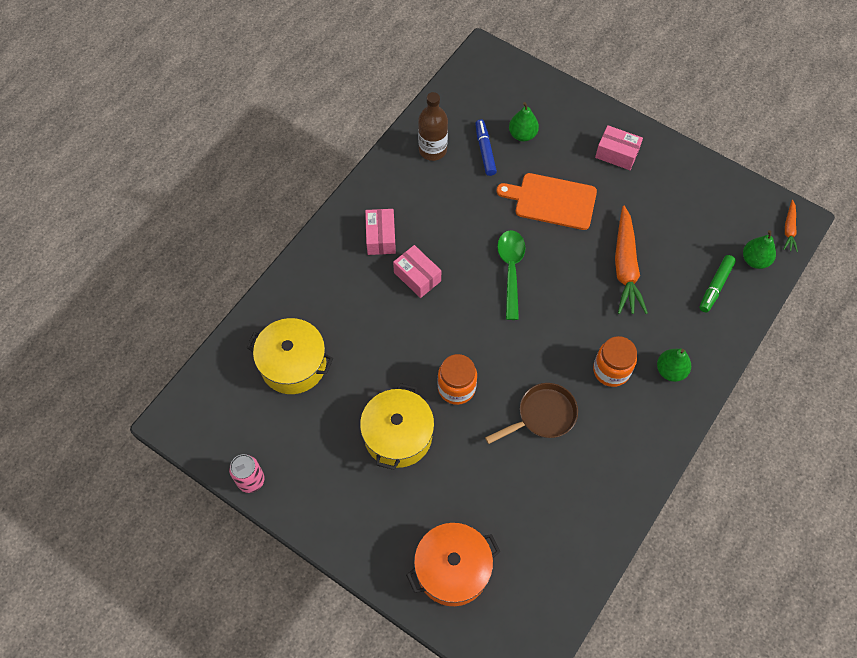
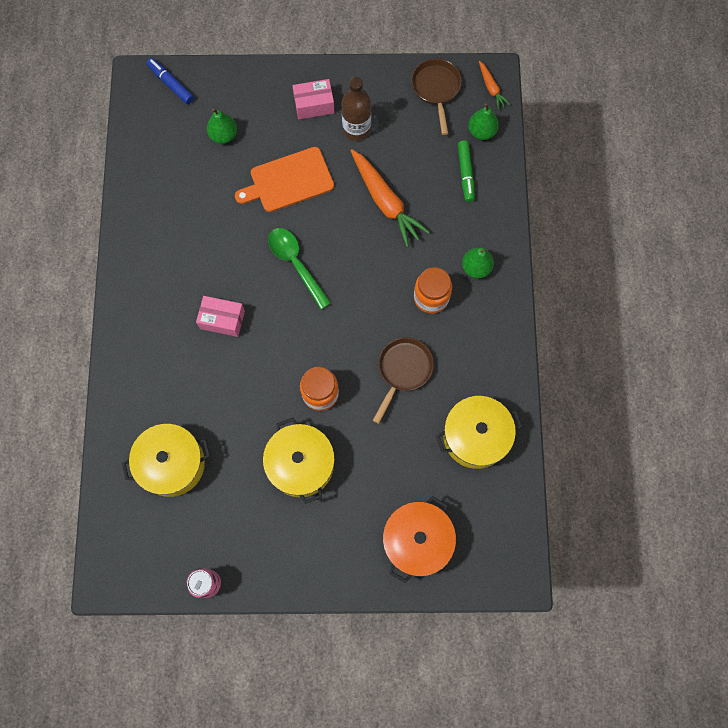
camera: 35 degrees left, 10 degrees up
pink box [365,209,396,255] -> none
brown bottle [418,92,448,161] -> brown bottle moved to [342,77,371,141]
blue marker [475,119,497,176] -> blue marker moved to [146,58,194,104]
none -> brown pan [411,58,462,135]
none -> yellow pot [436,396,523,469]

